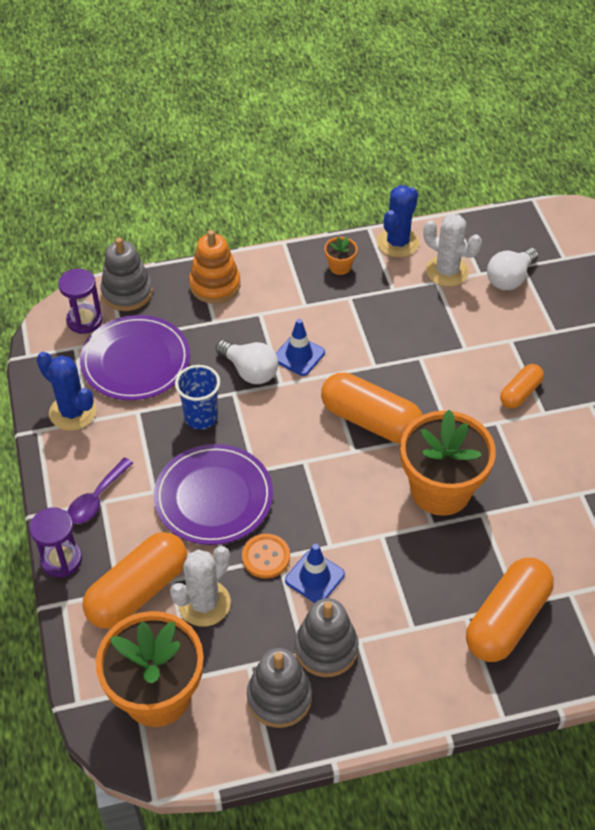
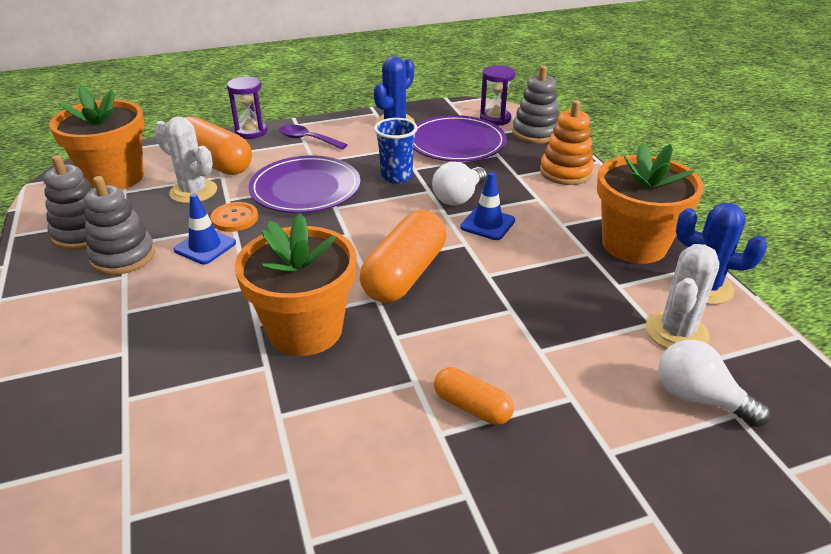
camera: 85 degrees right, 15 degrees down
orange flower pot [324,237,358,275] -> orange flower pot [597,142,704,264], size x2.41
orange capsule [466,558,554,662] -> none

